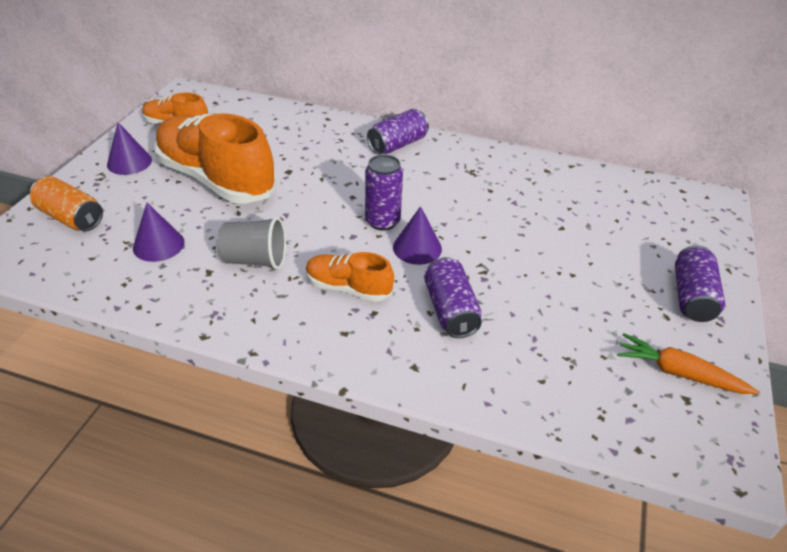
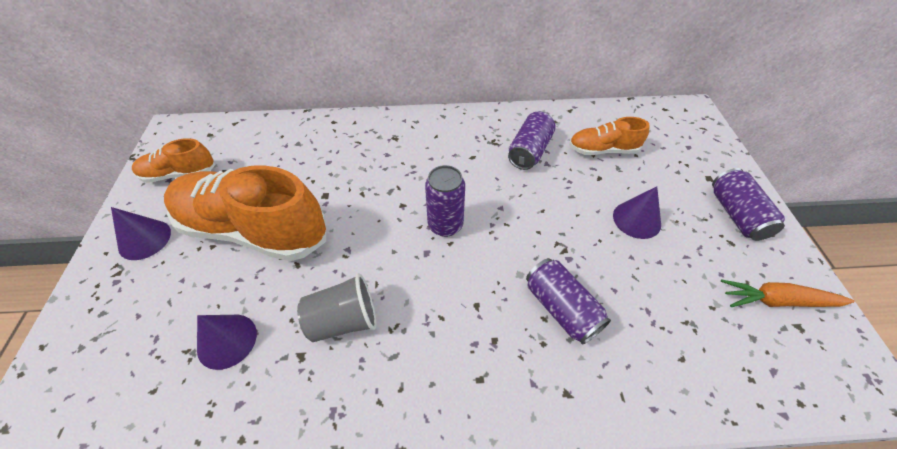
camera: 20 degrees left, 10 degrees up
orange can [30,176,103,231] -> none
orange shoe [306,252,394,302] -> orange shoe moved to [569,117,650,155]
purple can [367,109,429,154] -> purple can moved to [508,111,556,170]
purple cone [393,206,442,265] -> purple cone moved to [613,186,661,239]

